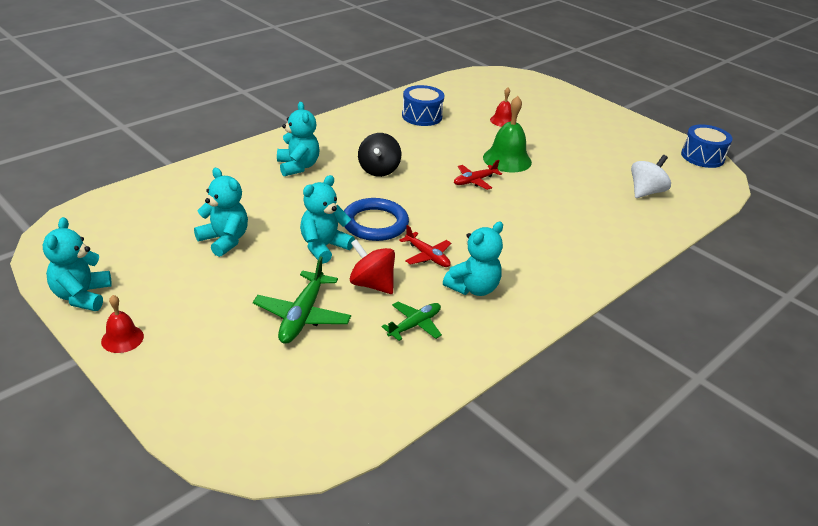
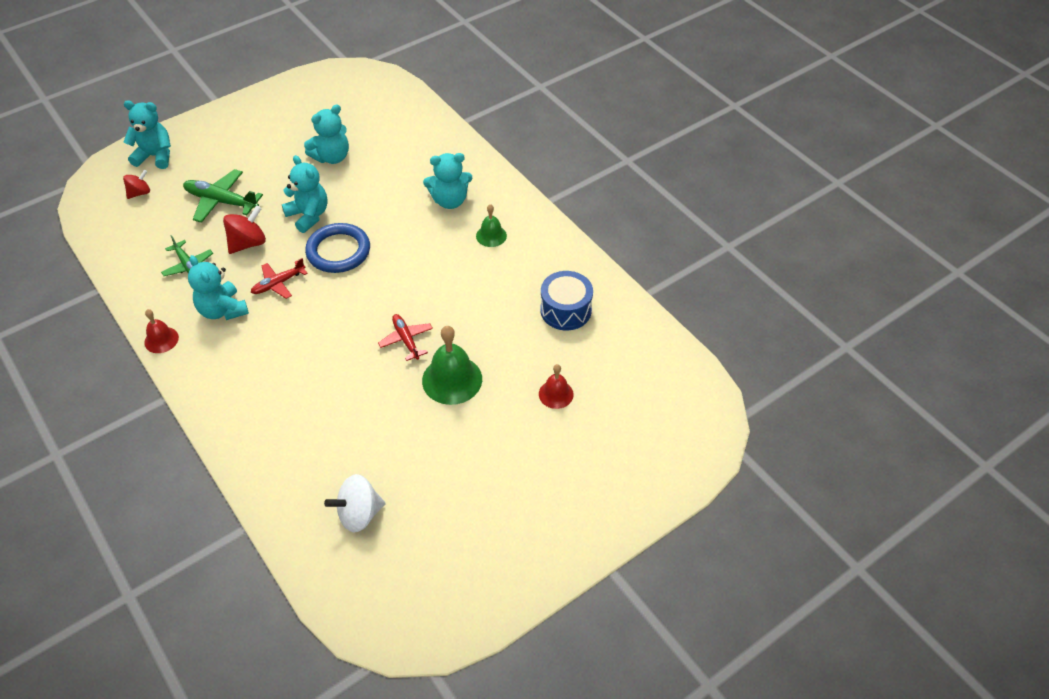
camera: 100 degrees right, 15 degrees up
turquoise teddy bear [43,217,112,311] -> turquoise teddy bear moved to [124,100,171,169]
red bell [101,295,144,353] -> red bell moved to [144,309,179,353]
black spinning top [358,133,401,177] -> none
white spinning top [631,155,671,198] -> white spinning top turned 105 degrees clockwise [324,474,385,532]
blue drum [681,124,733,168] -> none
none -> red spinning top [123,170,150,199]
none -> green bell [476,204,507,247]

